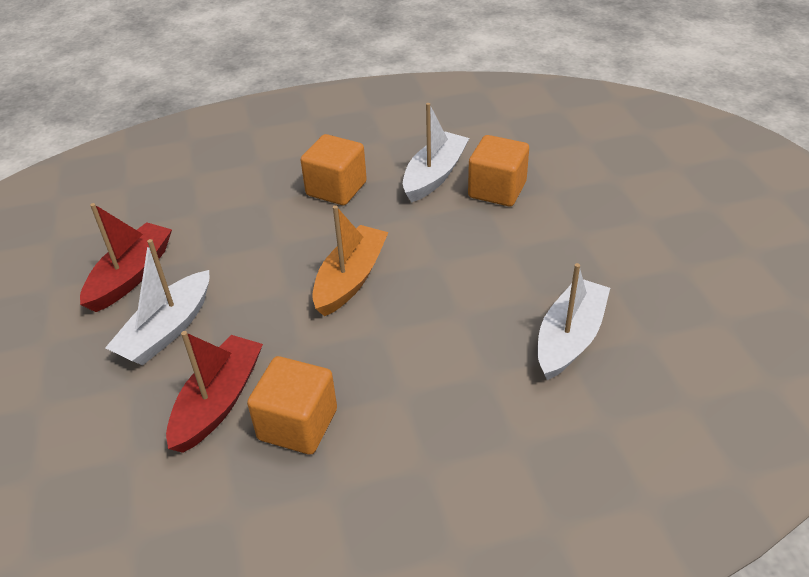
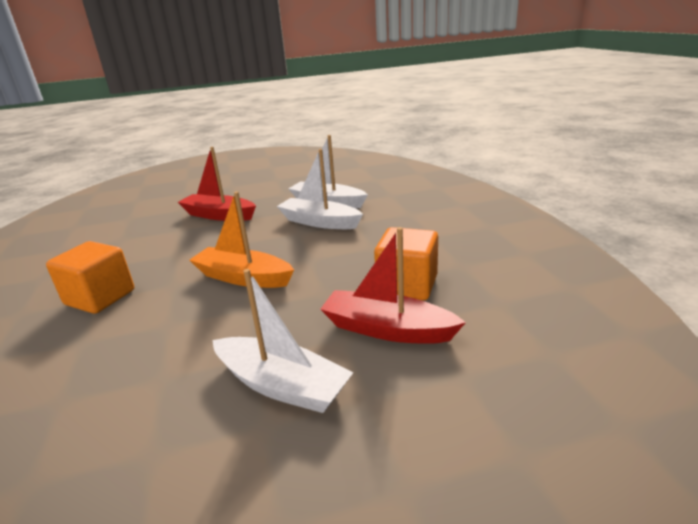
camera: 90 degrees left, 15 degrees down
red boat [80,203,172,312] -> red boat moved to [178,147,256,221]
white boat [403,103,469,203] -> white boat moved to [277,149,363,229]
orange cube [468,135,529,206] -> none

